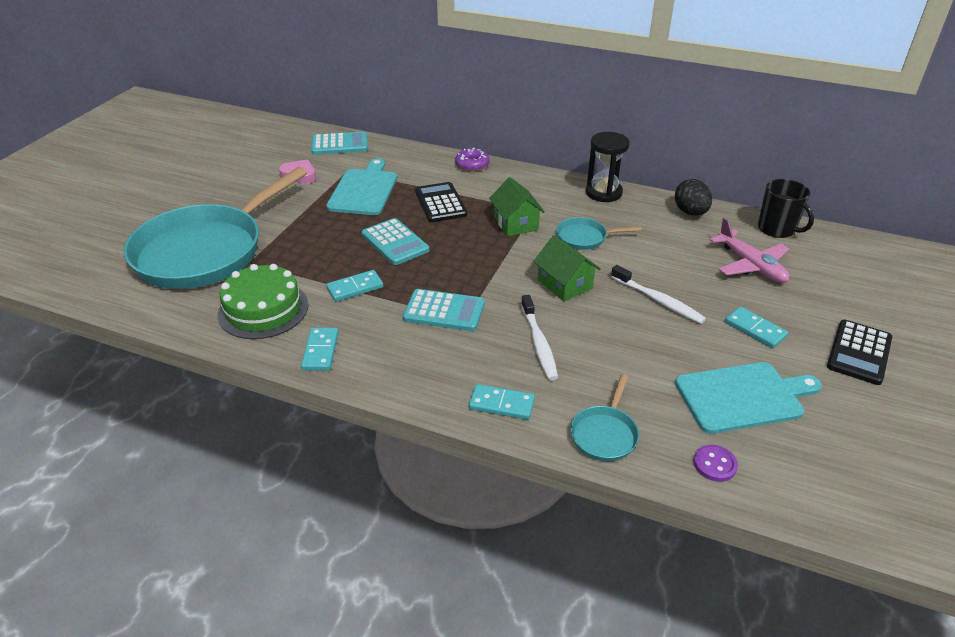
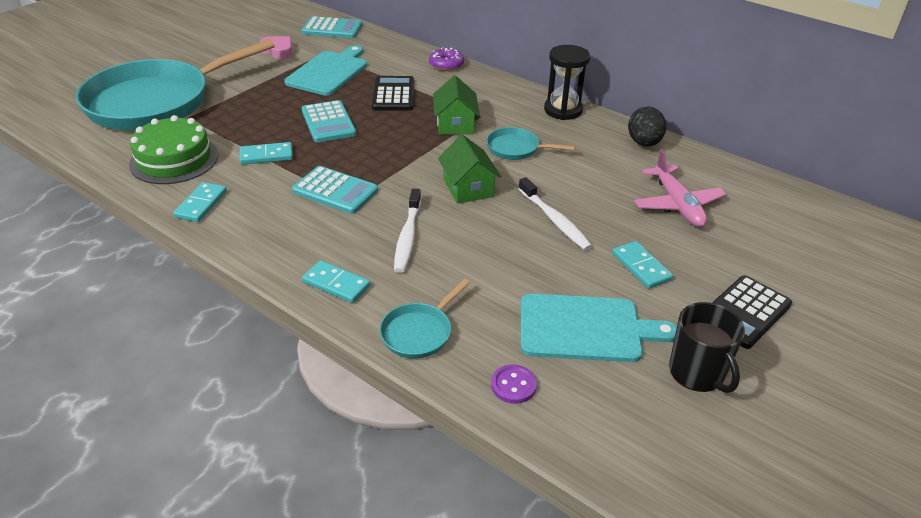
camera: 15 degrees right, 0 degrees up
black mug [758,179,814,238] -> black mug moved to [669,302,745,393]

